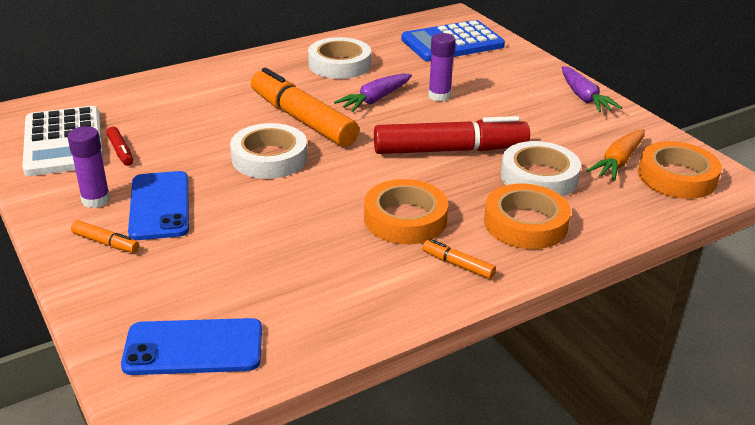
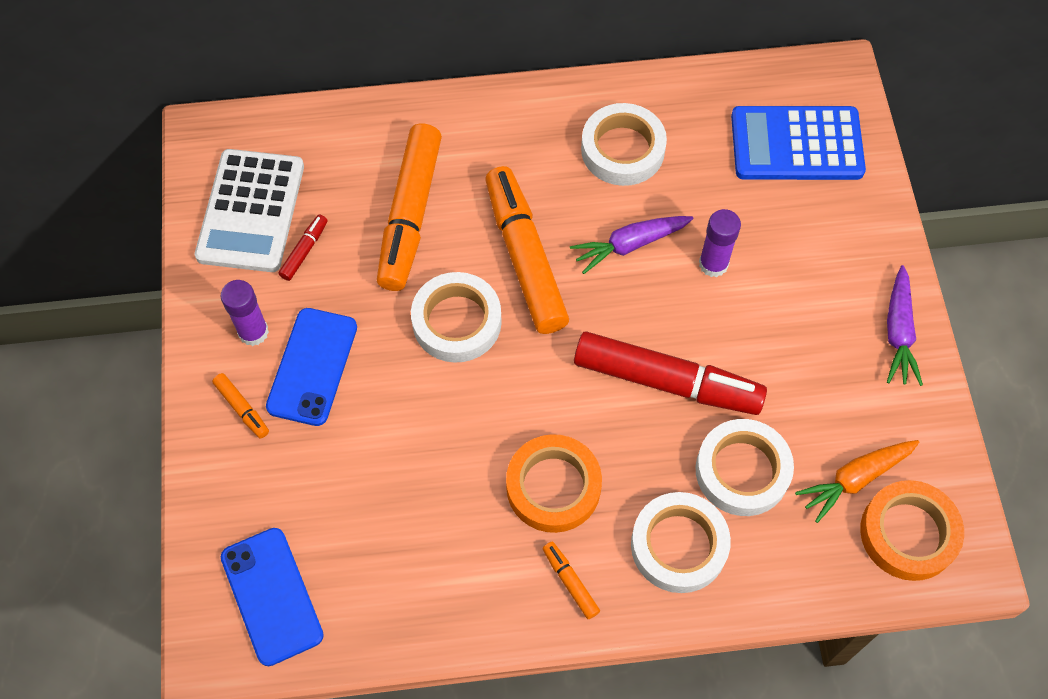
camera: 25 degrees right, 30 degrees up
red marker [106,127,133,166] -> red marker turned 150 degrees counterclockwise [278,214,328,281]
blue phone [121,318,262,375] -> blue phone turned 45 degrees clockwise [221,528,324,666]
orange tape [484,183,571,249] -> white tape [631,492,731,593]
none -> orange marker [377,123,442,291]

